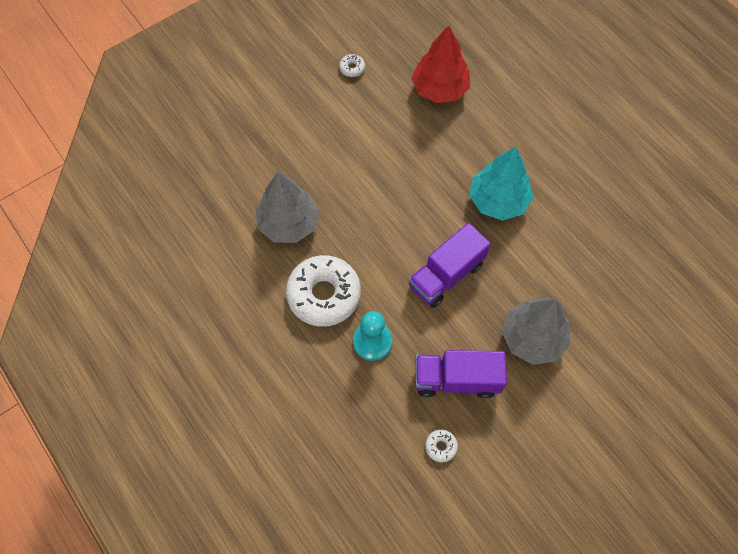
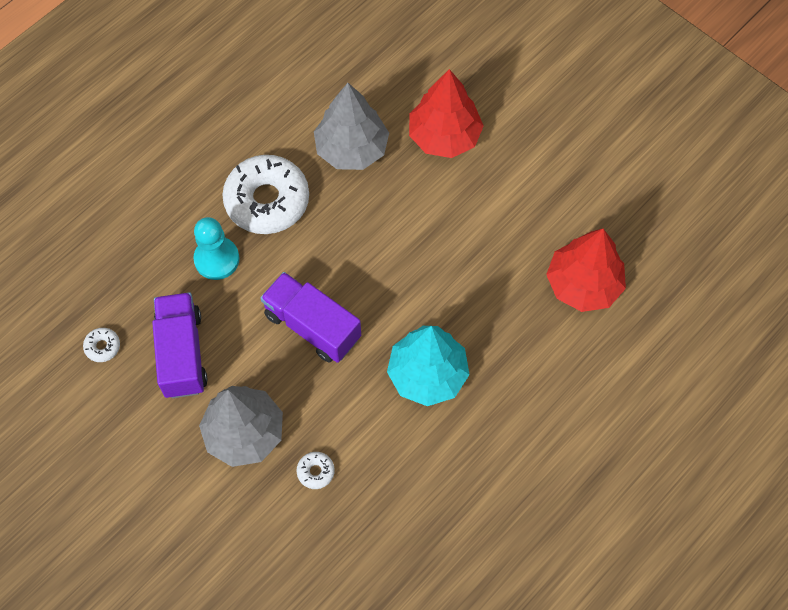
camera: 80 degrees right, 0 degrees up
white donut [339,54,365,77] -> white donut moved to [296,452,335,489]
none -> red tree [409,69,484,158]

